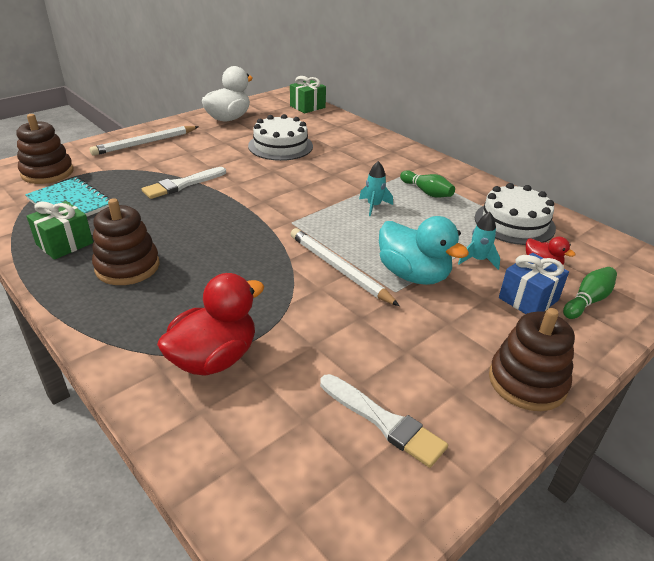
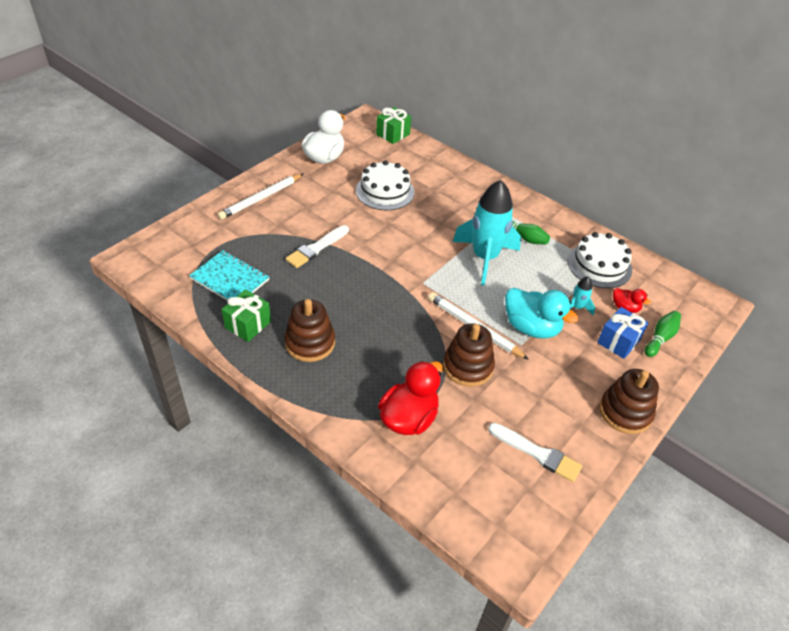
camera: 10 degrees left, 10 degrees up
brown stacking toy [16,114,74,184] -> brown stacking toy moved to [443,323,495,387]
turquoise rocket [359,161,393,216] -> turquoise rocket [453,180,521,285], size x2.32

